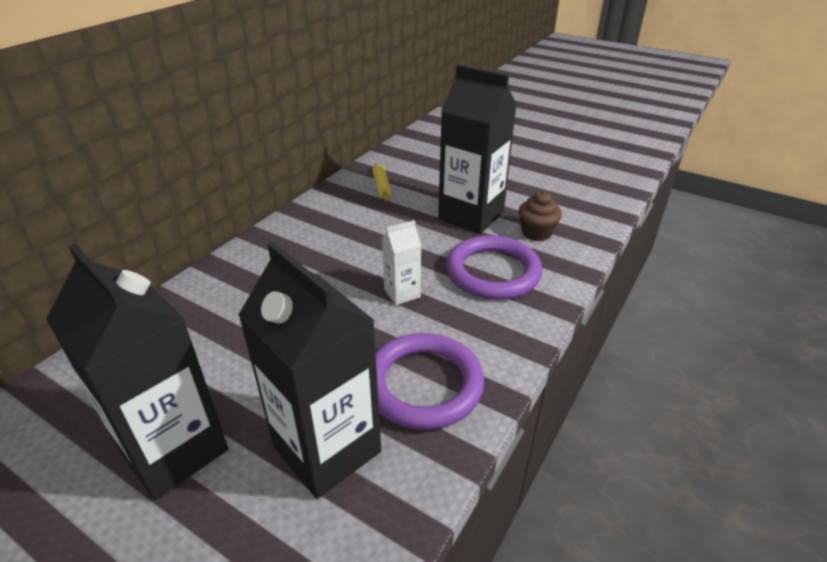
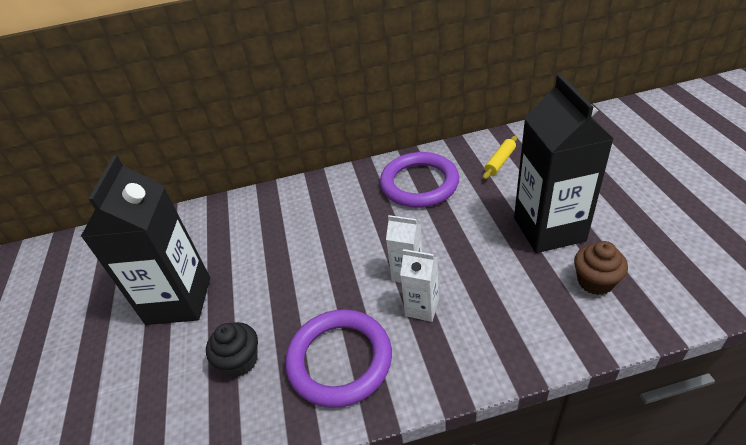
camera: 50 degrees right, 5 degrees up
black carton [238,242,381,499] -> black cupcake [206,322,258,377]
purple ring [446,235,542,300] -> purple ring moved to [380,152,459,208]
none -> white carton [400,249,439,322]

